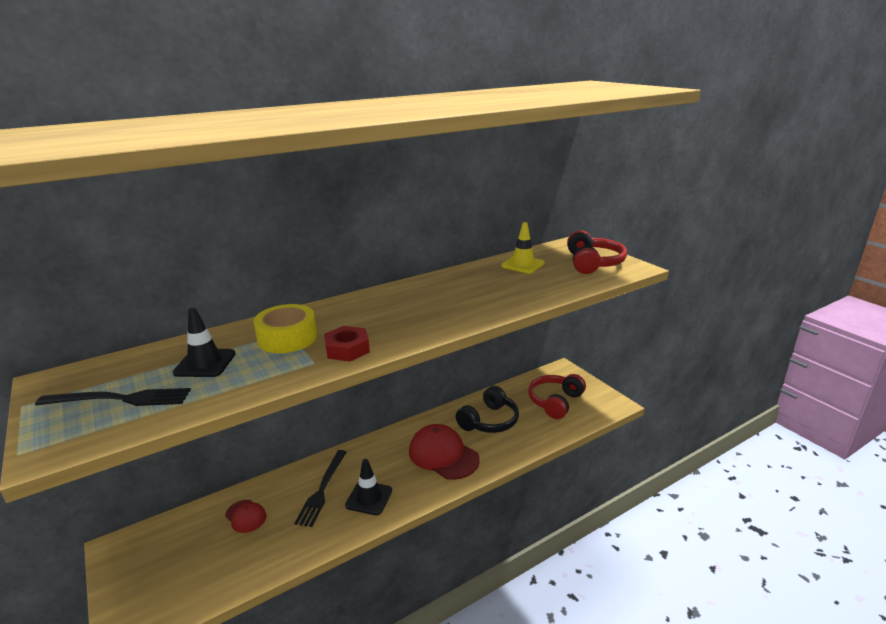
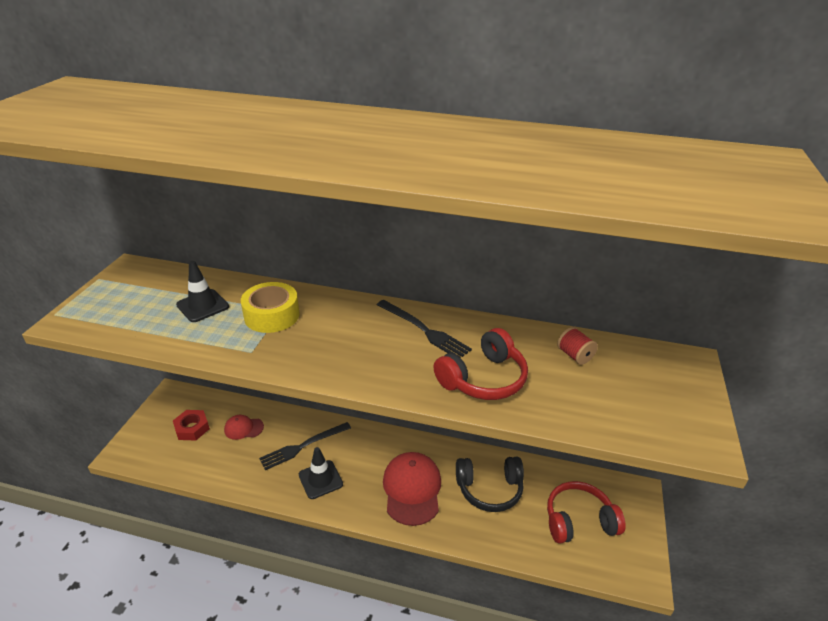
camera: 45 degrees right, 10 degrees up
black fork [35,388,191,406] -> black fork moved to [377,300,472,358]
red cap [225,500,266,533] -> red cap turned 90 degrees clockwise [224,415,264,440]
red nut [324,326,370,362] -> red nut moved to [173,410,210,440]
yellow traffic cone [501,222,545,273] -> red spool [557,327,598,365]
red headphones [567,230,627,274] -> red headphones moved to [433,328,528,400]

